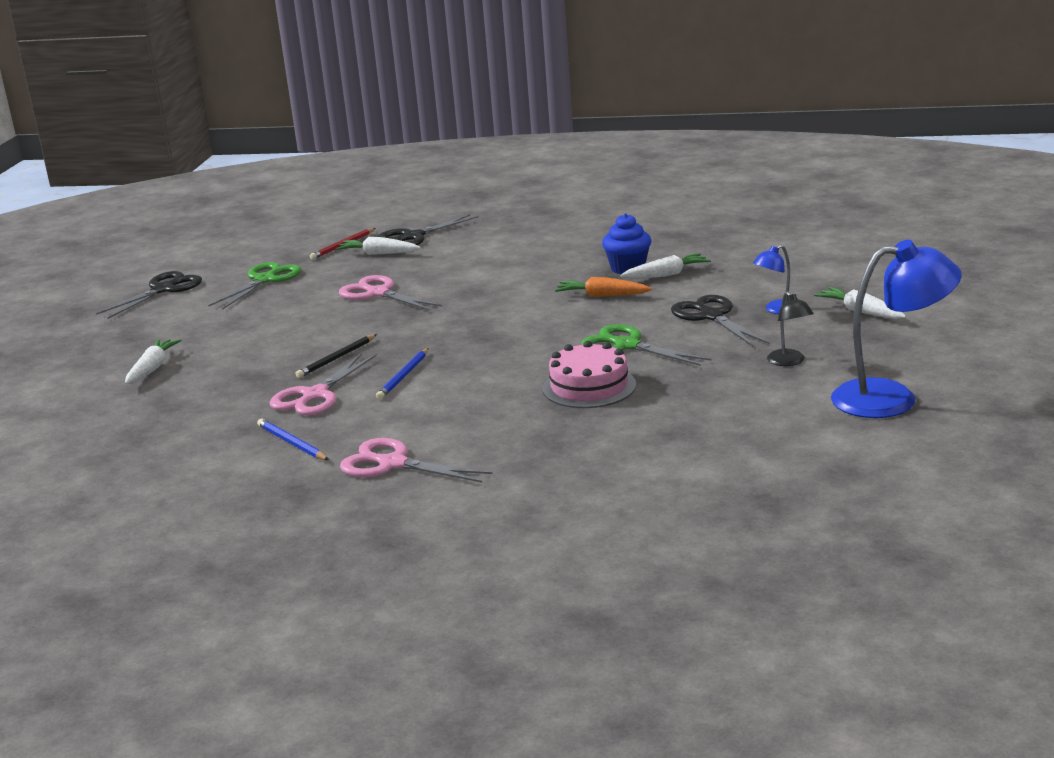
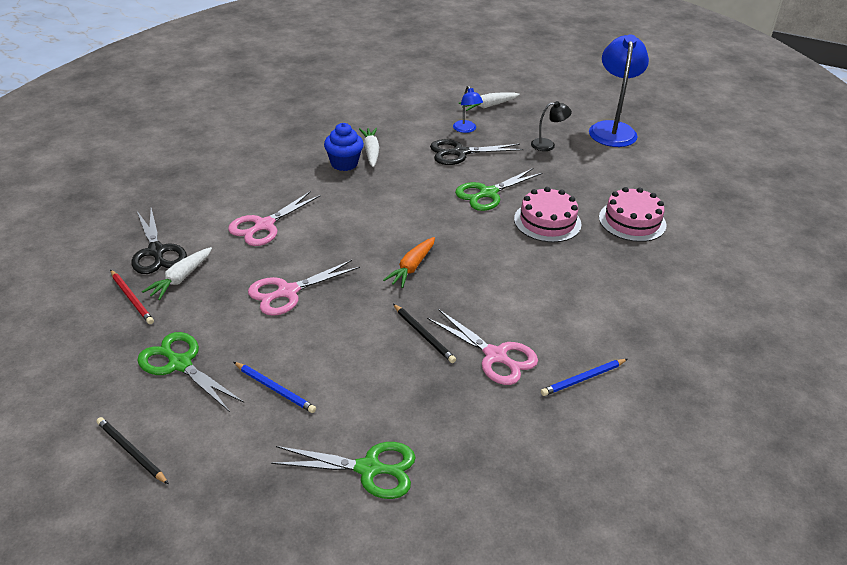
camera: 80 degrees left, 15 degrees up
black scissors [96,271,202,319] -> black pencil [96,417,169,484]
white carrot [125,339,182,384] -> green scissors [271,442,416,499]
pink scissors [340,438,493,483] -> pink scissors moved to [228,191,321,246]
blue pencil [376,348,429,400] -> blue pencil moved to [234,362,316,413]
orange carrot [555,277,652,297] -> orange carrot moved to [383,237,435,288]
none -> pink cake [599,187,667,242]

